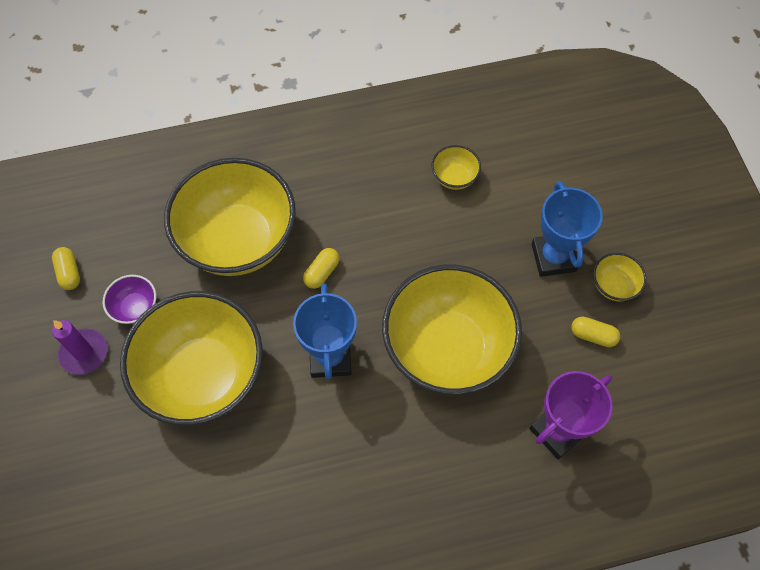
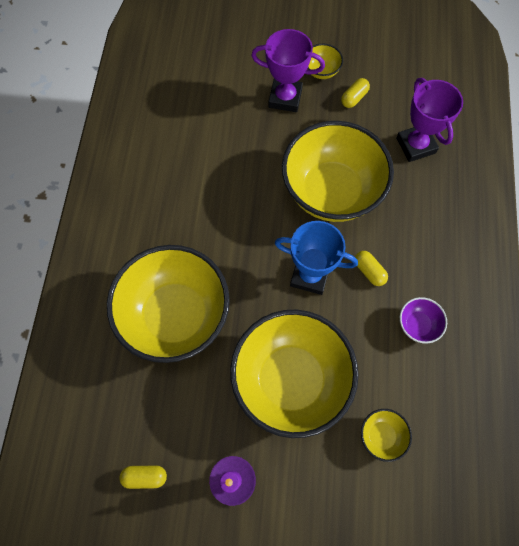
camera: 70 degrees left, 5 degrees up
purple bowl [103,275,156,324] -> purple bowl moved to [400,297,447,344]
yellow capsule [303,248,340,289] -> yellow capsule moved to [355,251,388,286]
yellow bowl [432,145,481,190] -> yellow bowl moved to [361,409,412,462]
blue trophy [531,181,603,277] -> purple trophy [251,29,325,112]

